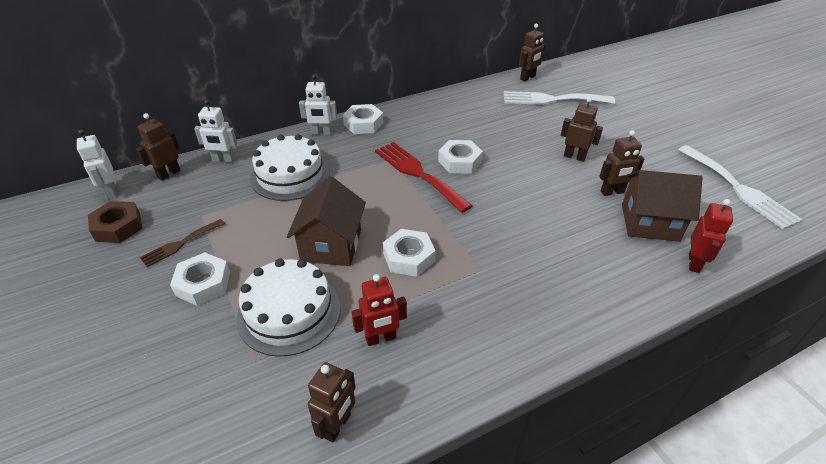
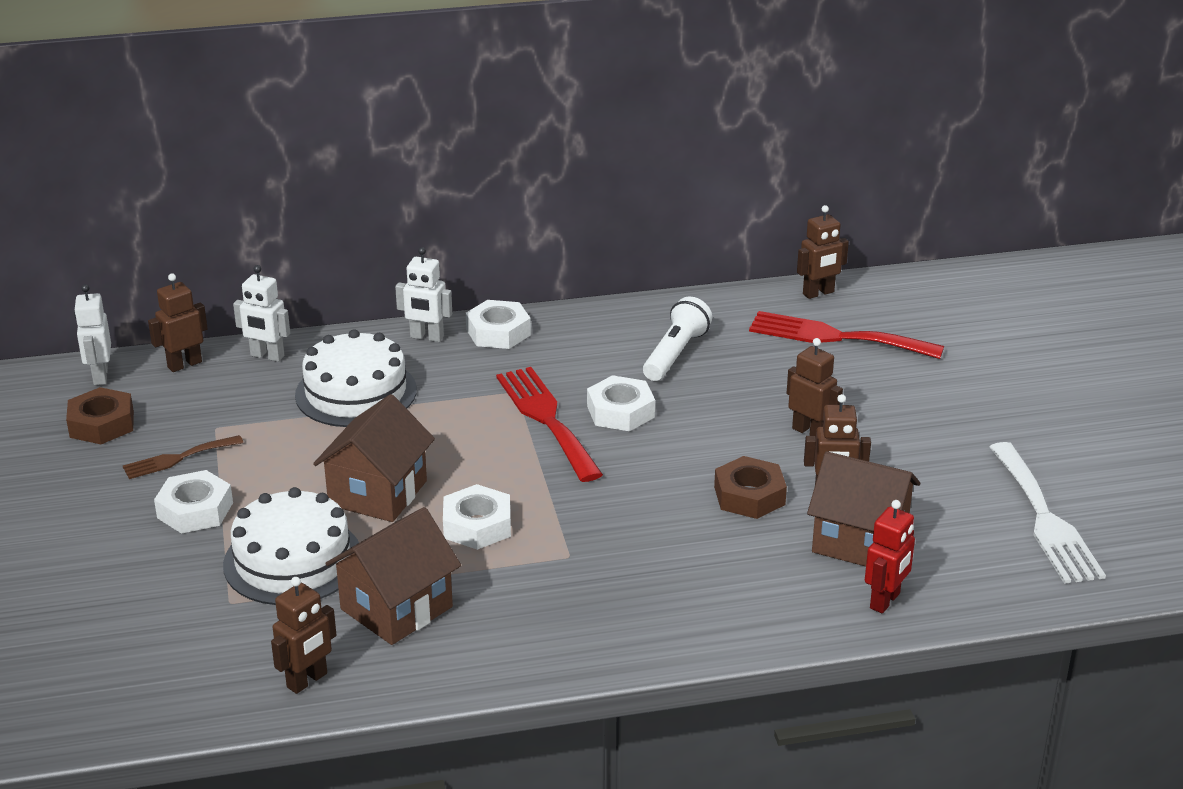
camera: 15 degrees right, 10 degrees down
red robot [352,274,407,346] -> brown house [325,507,461,645]
white fork [504,91,615,105] -> red fork [749,311,944,359]
none -> white flashlight [643,297,712,381]
none -> brown nut [714,456,787,519]

